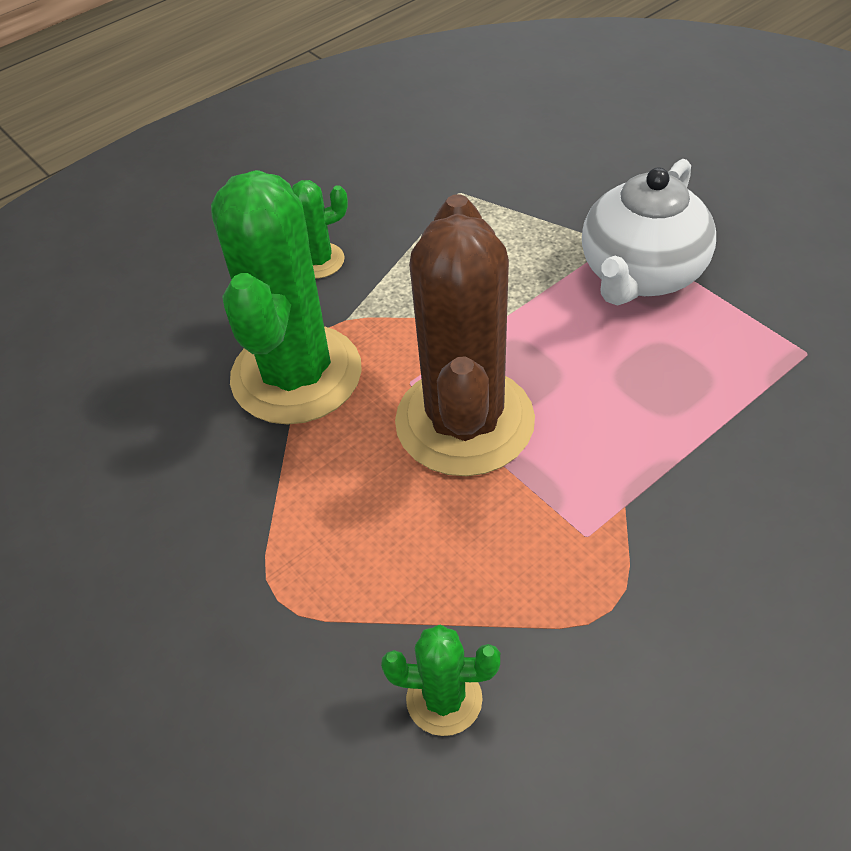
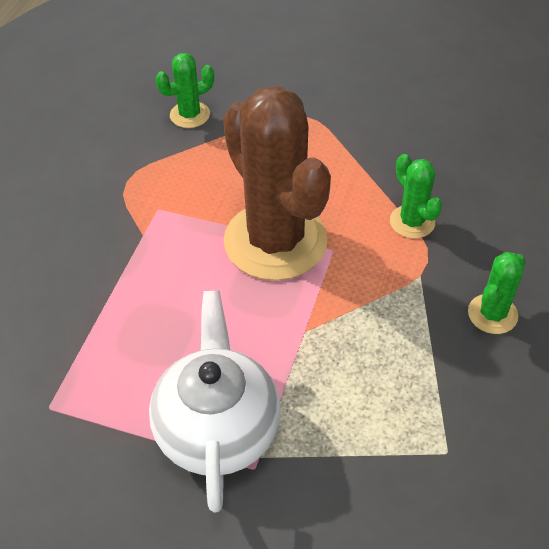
camera: 145 degrees right, 0 degrees up
green cactus [211,170,362,425] -> green cactus [390,154,442,239], size x0.45

